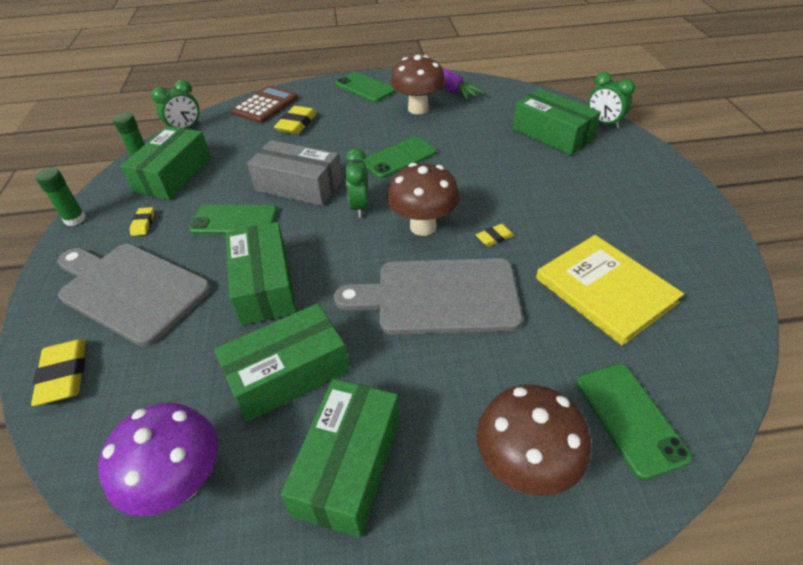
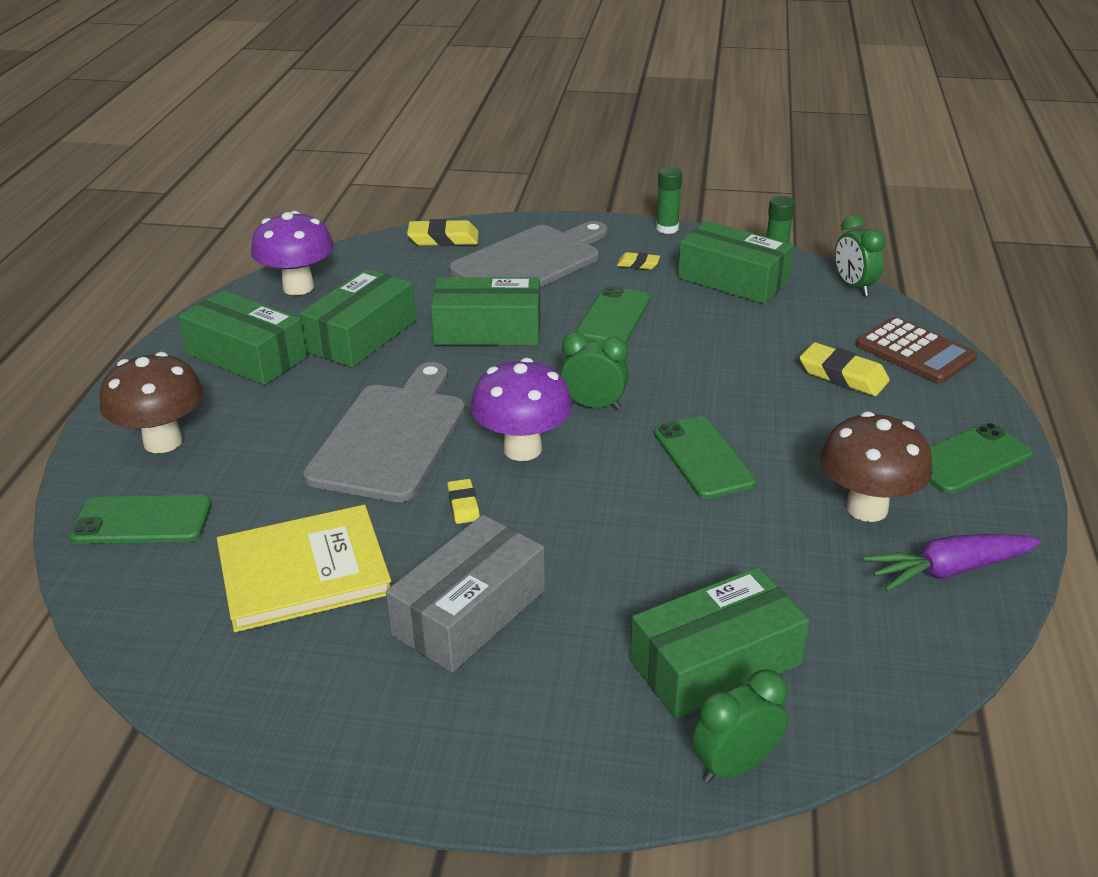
camera: 105 degrees right, 10 degrees down
green box [214,303,350,422] -> green box turned 45 degrees clockwise [300,269,416,368]
grey box [247,140,342,206] -> grey box moved to [386,515,545,673]
brown mushroom [387,163,460,236] -> purple mushroom [471,358,572,461]

